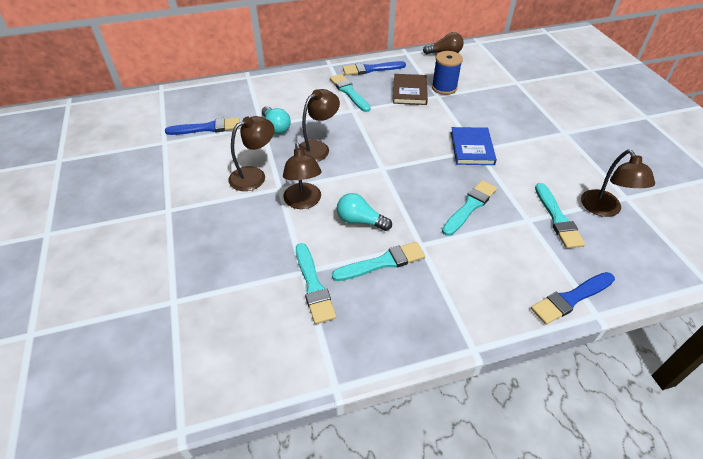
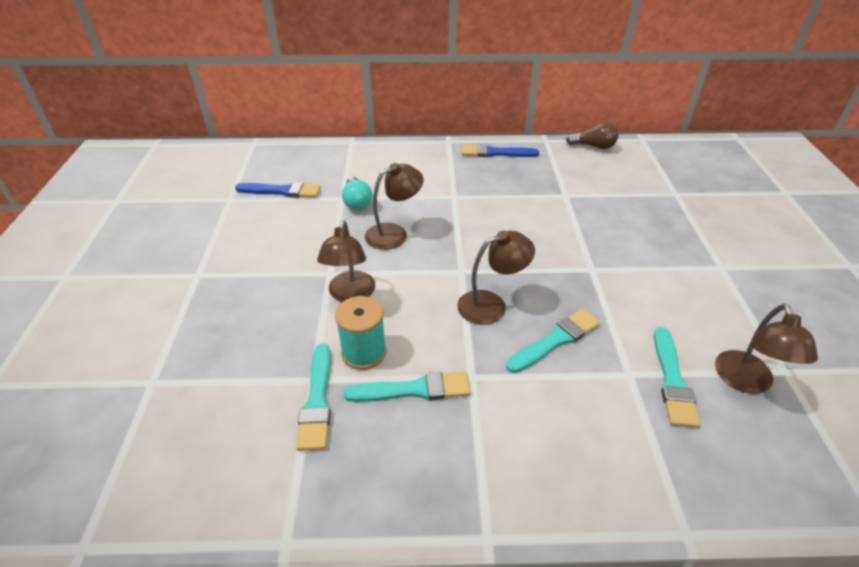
camera: 15 degrees right, 5 degrees down
brown lamp [228,116,274,191] -> brown lamp moved to [457,231,535,325]
turquoise brush [330,74,370,112] -> none
turquoise light bulb [337,193,392,231] -> none
brown book [393,74,428,105] -> none
blue spool [432,51,463,95] -> none
blue book [451,127,497,165] -> none
blue brush [531,272,615,325] -> none
none -> turquoise spool [335,296,386,370]

